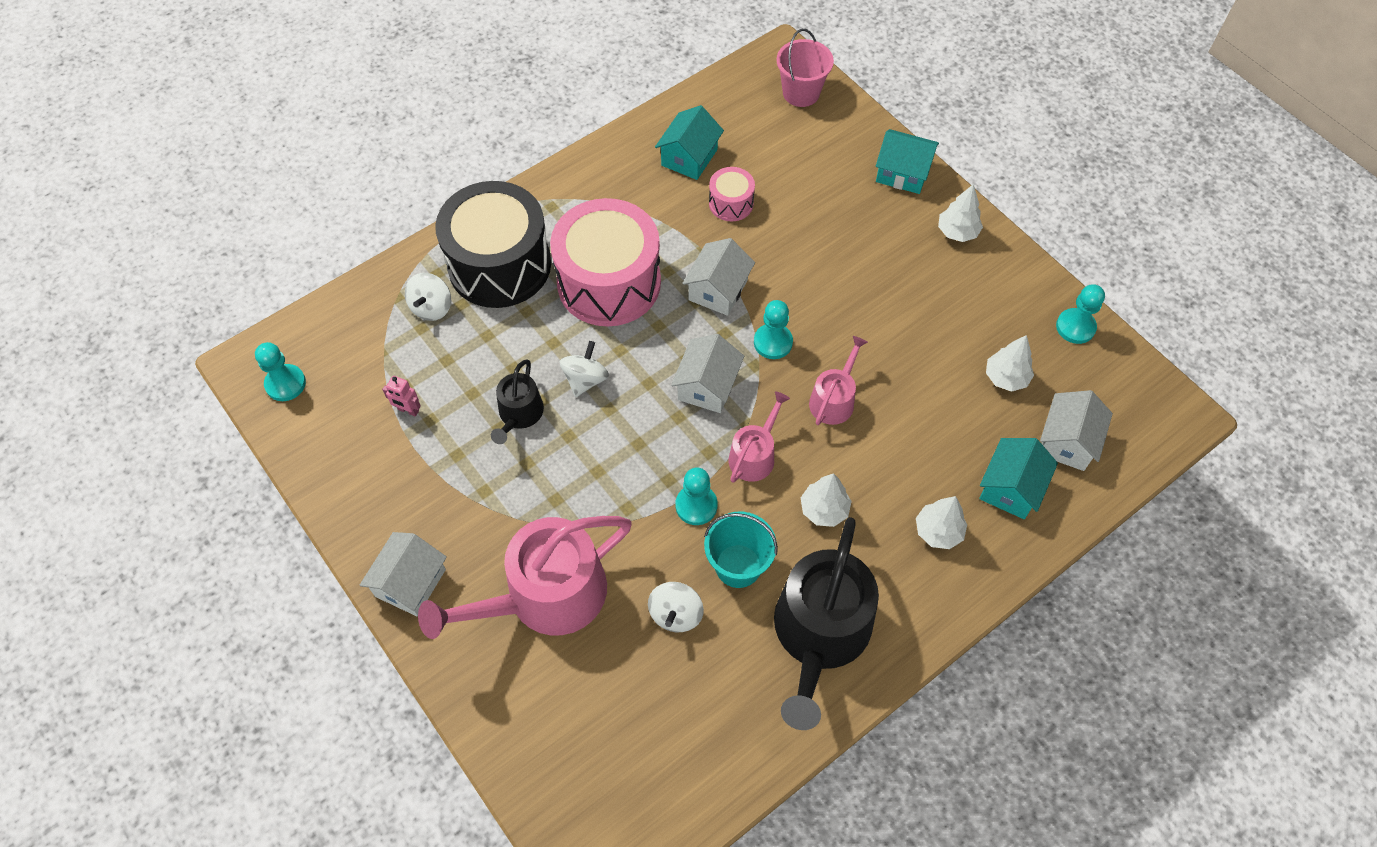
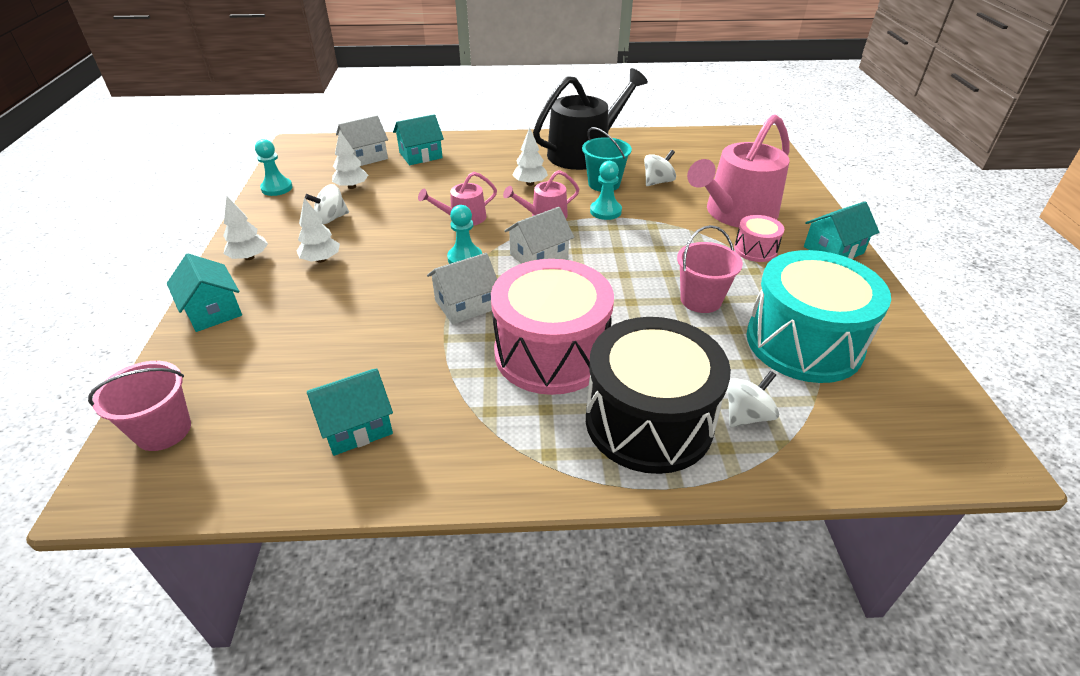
camera: 145 degrees left, 20 degrees down
turquoise pawn [255,342,306,401] -> none
white house [360,532,447,616] -> turquoise house [804,201,879,259]
pink robot [382,376,421,417] -> turquoise drum [747,250,891,383]
pink watering can [418,516,632,639] -> pink watering can turned 135 degrees clockwise [687,114,790,228]
black watering can [491,359,544,444] -> pink bucket [677,225,743,313]
white spinning top [560,341,609,397] -> white spinning top moved to [305,184,349,224]
pink drum [709,167,755,222] -> pink drum moved to [734,215,784,262]
white tree [916,496,967,549] -> white tree moved to [297,198,340,263]

